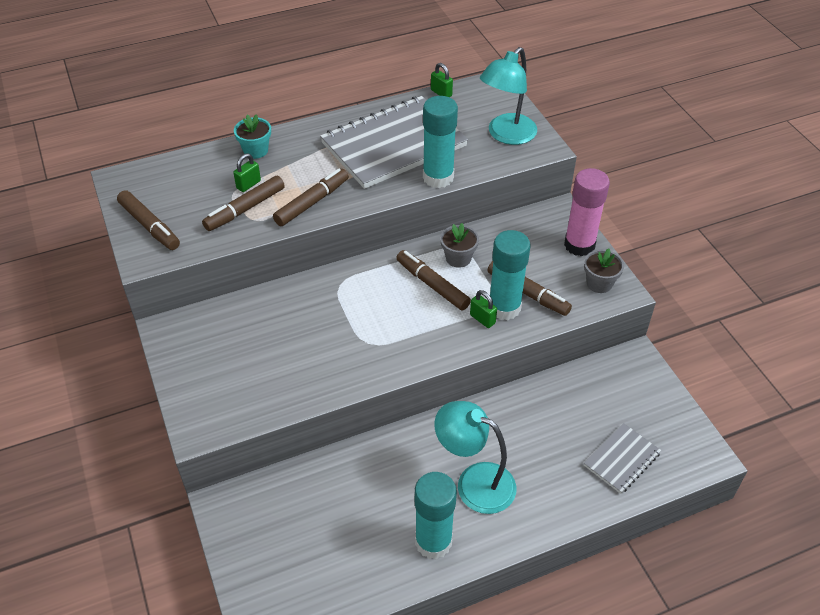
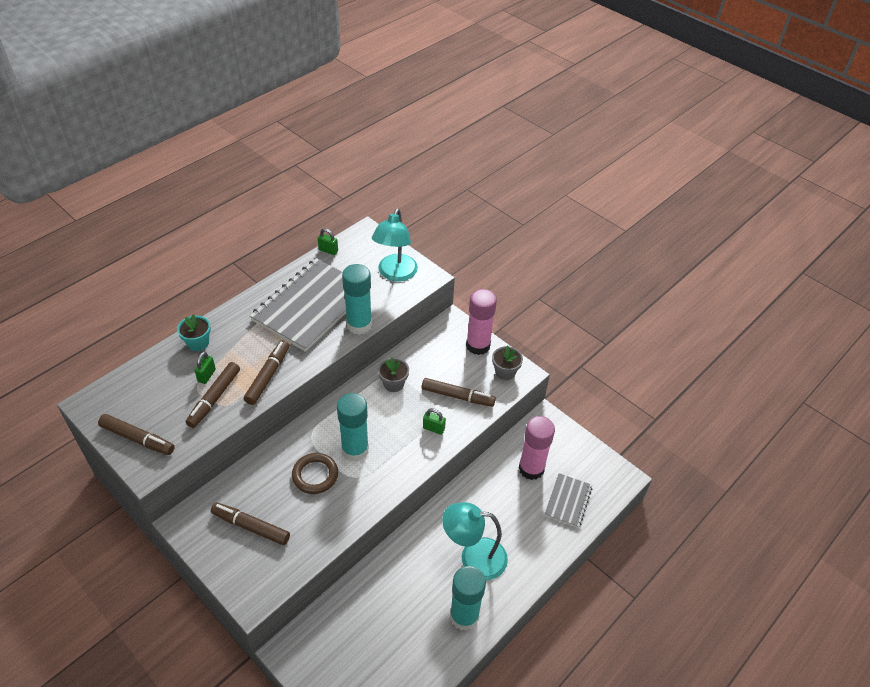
camera: 25 degrees left, 0 degrees up
brown marker [396,250,471,310] -> brown marker moved to [211,502,290,545]
turquoise glue stick [490,230,531,320] -> turquoise glue stick moved to [337,393,369,462]
none -> brown ring [292,453,338,494]
none -> pink glue stick [519,416,555,480]

